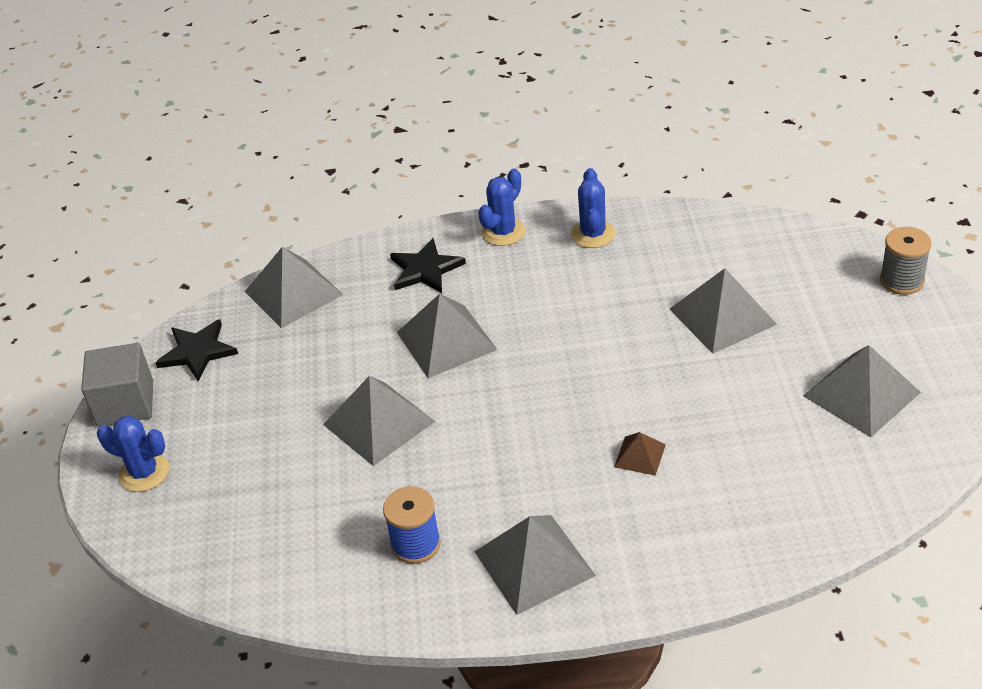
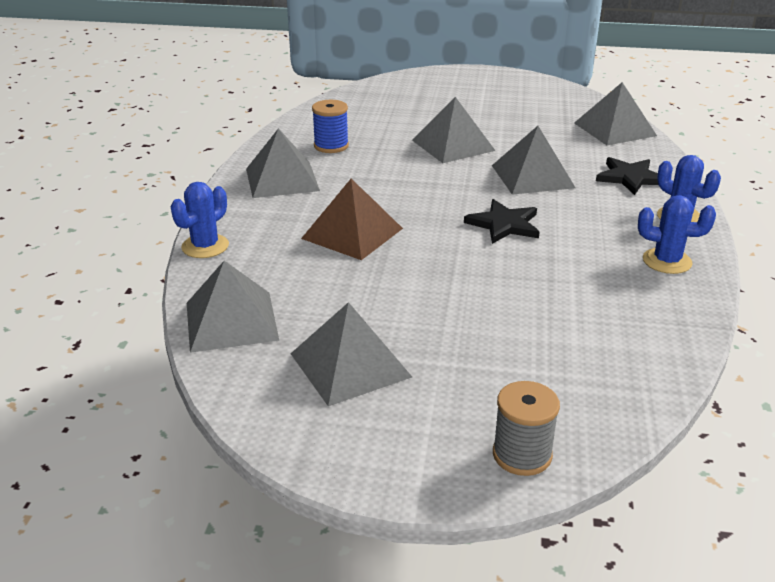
camera: 100 degrees right, 10 degrees down
grey cube [81,343,153,427] -> none
blue cactus [97,416,169,492] -> blue cactus moved to [171,182,229,258]
black star [155,319,238,381] -> black star moved to [464,199,540,244]
brown pyramid [614,432,666,476] -> brown pyramid [301,179,403,260], size x1.99
grey pyramid [670,268,777,354] -> grey pyramid moved to [187,261,279,353]

